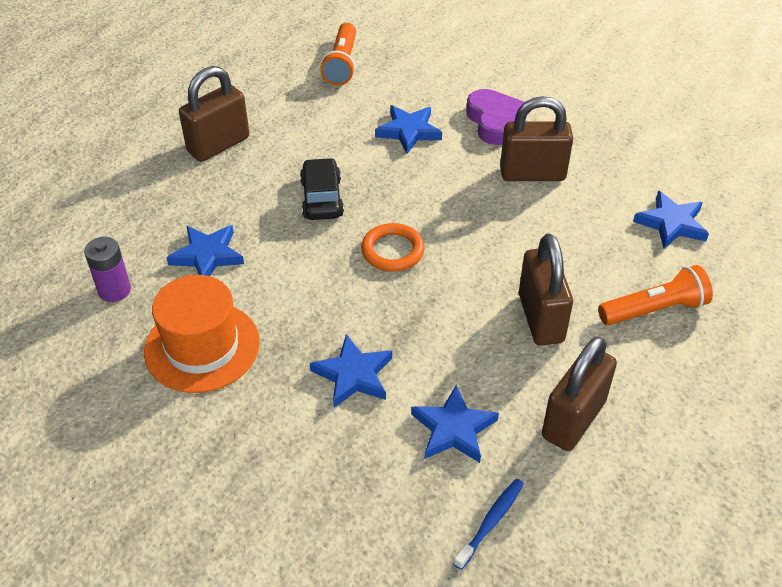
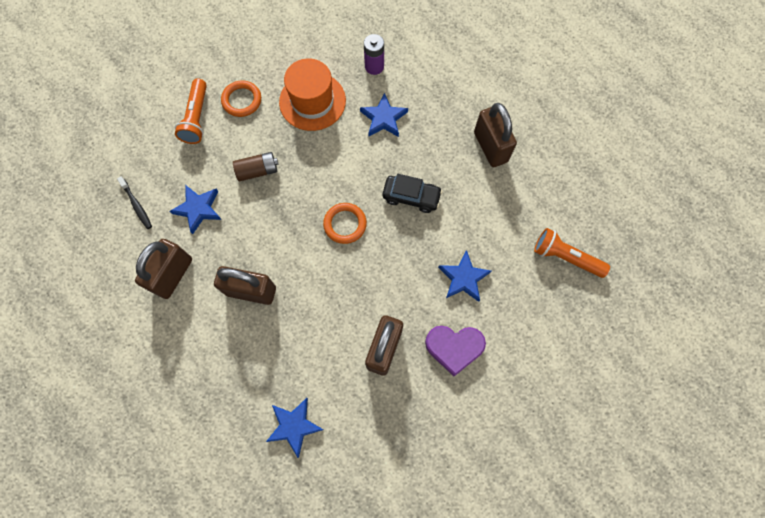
camera: 110 degrees right, 25 degrees up
blue star [310,334,392,408] -> brown battery [233,152,279,182]
blue toothbrush [454,479,524,570] -> black toothbrush [117,176,152,229]
brown padlock [542,336,617,451] -> brown padlock turned 60 degrees clockwise [135,239,192,299]
orange flashlight [598,265,713,325] -> orange flashlight moved to [175,78,207,144]
none -> orange ring [221,81,261,117]

